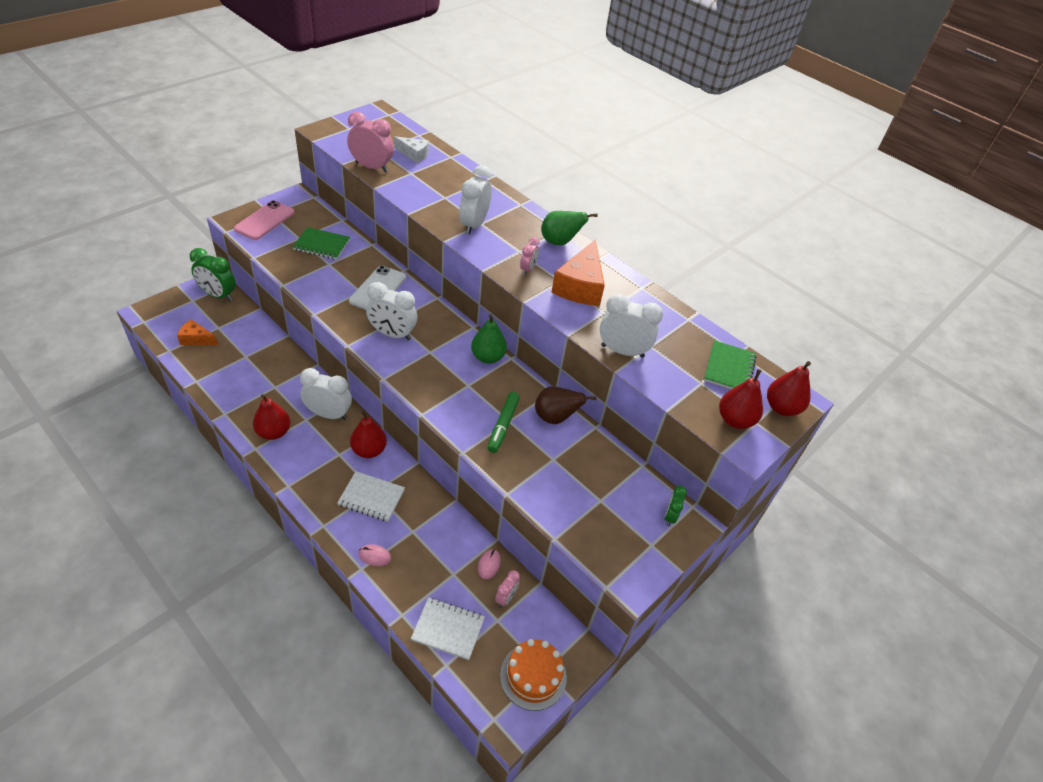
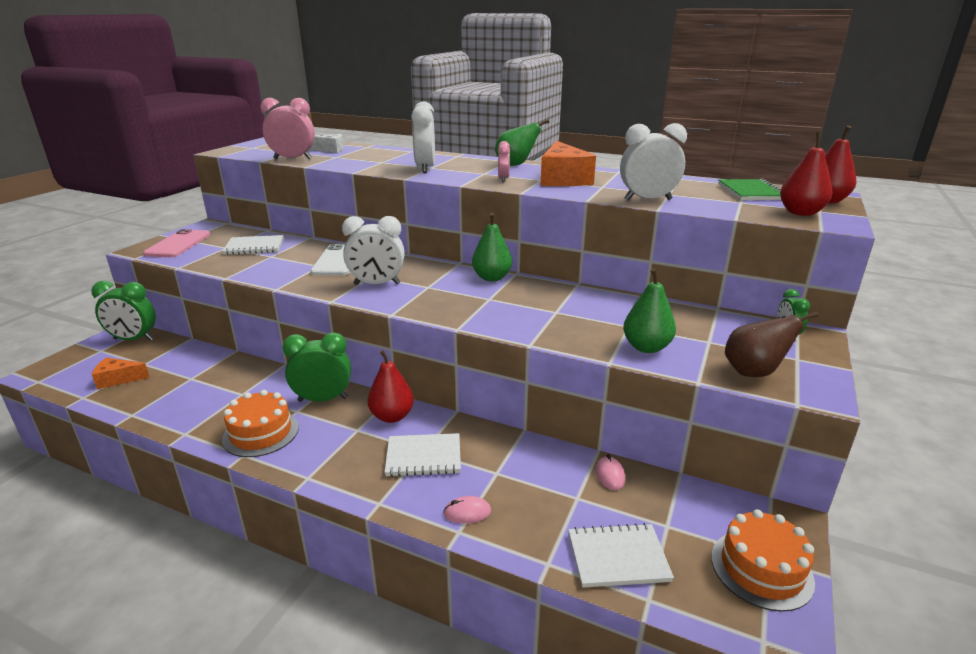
camera: 15 degrees left, 20 degrees down
red pear [253,394,290,440] -> orange cake [222,390,299,457]
green notebook [293,227,350,260] -> white notebook [222,235,284,255]
white clock [300,368,352,420] -> green clock [282,332,351,402]
green marker [488,392,520,453] -> none
pink clock [495,570,520,607] -> none
brown pear [535,386,596,424] -> brown pear moved to [725,311,818,377]
none -> green pear [623,268,676,353]

